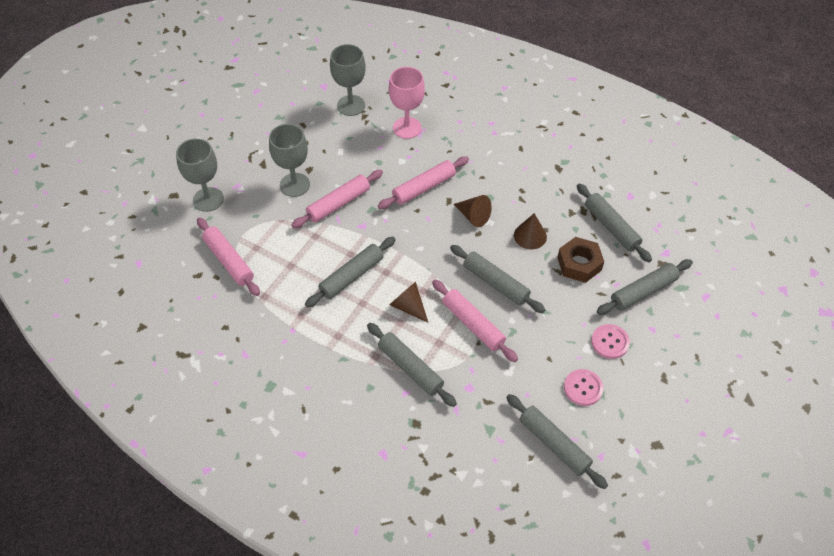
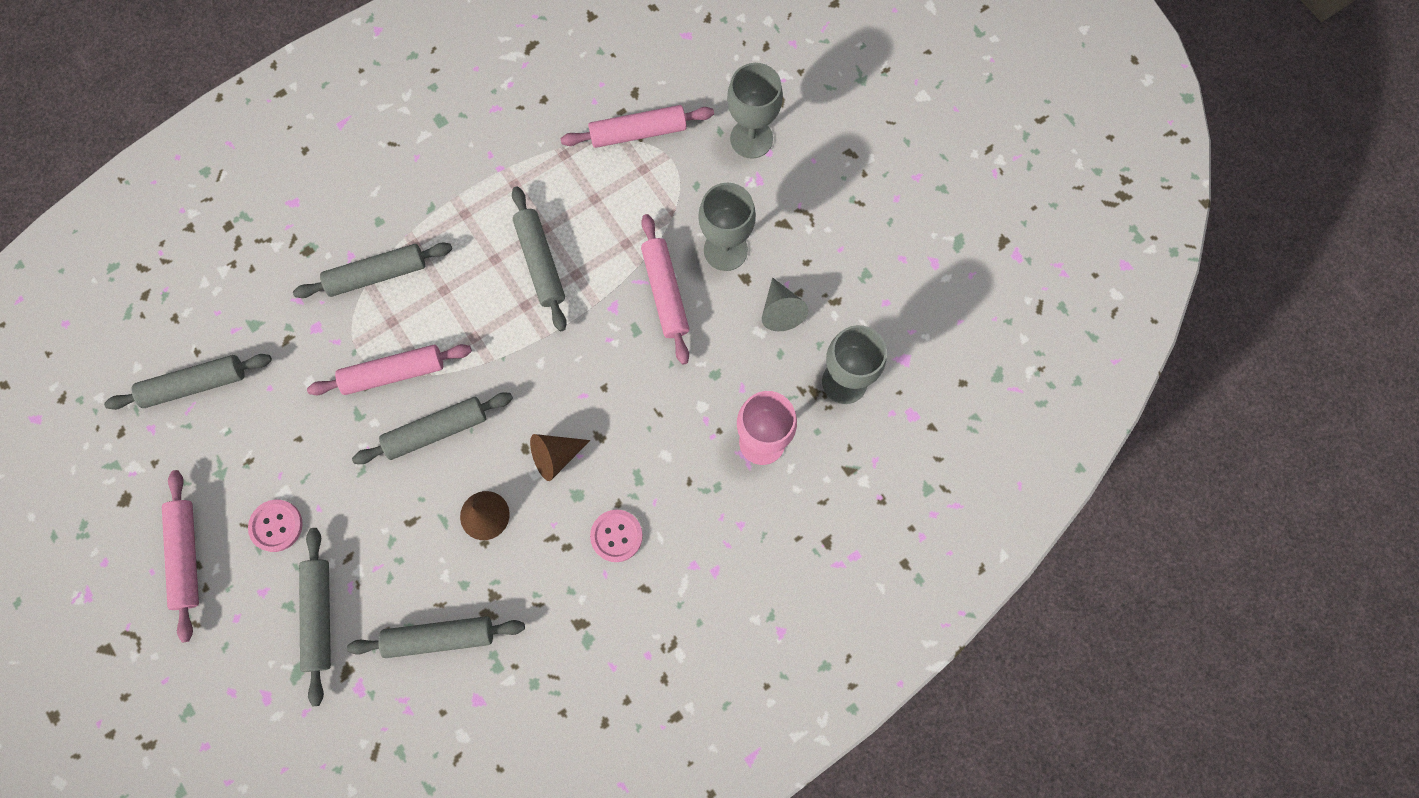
camera: 115 degrees right, 20 degrees up
pink rolling pin [378,156,469,209] -> pink rolling pin moved to [162,470,199,643]
brown cone [390,282,428,323] -> none
brown nut [557,237,604,283] -> none
pink button [564,369,603,406] -> pink button moved to [590,510,643,562]
none -> grey cone [762,277,808,331]

